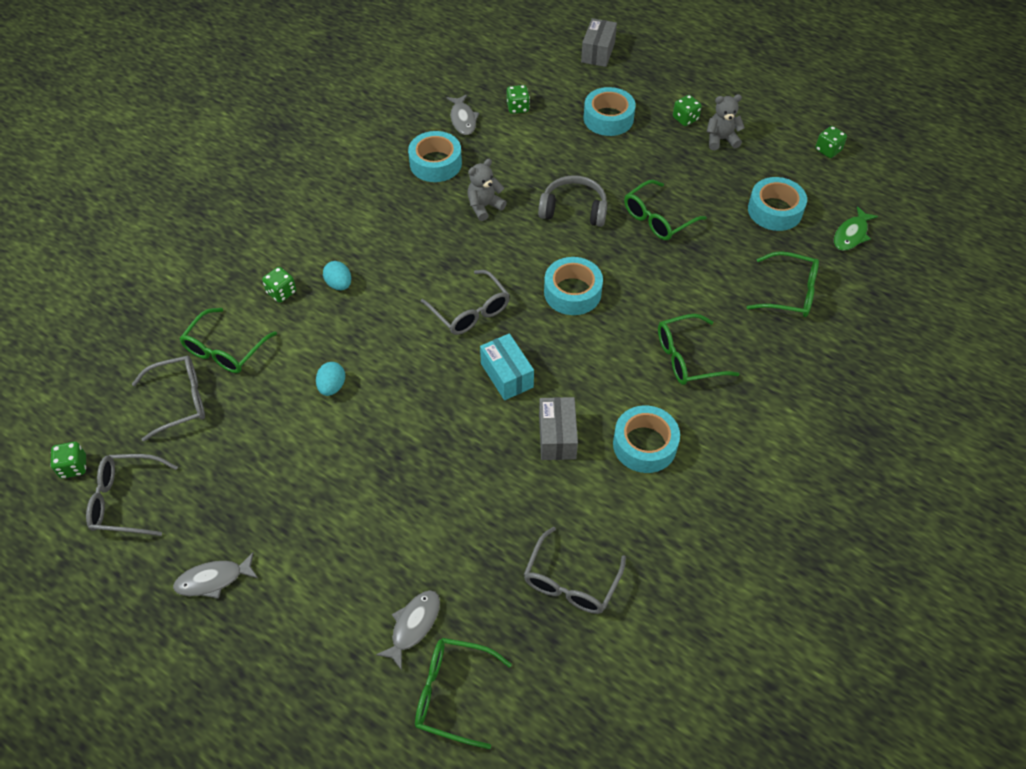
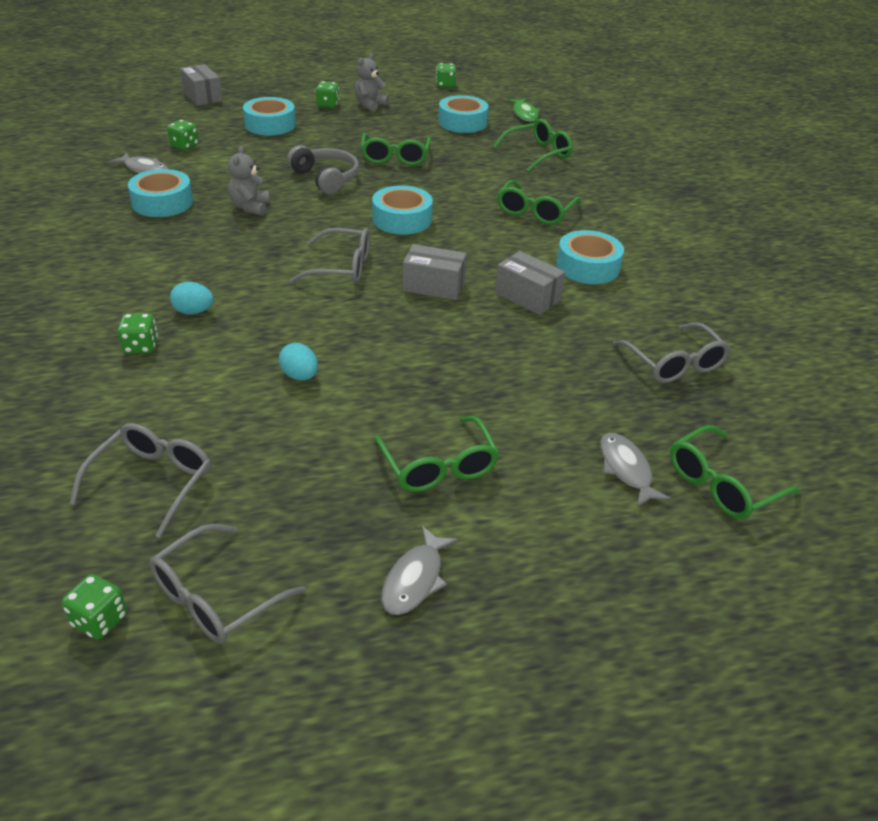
camera: 50 degrees left, 15 degrees down
green glasses [179,308,277,373] -> green glasses moved to [374,416,499,492]
turquoise box [480,333,534,400] -> grey box [403,244,467,300]
grey headphones [538,175,607,227] -> grey headphones turned 90 degrees clockwise [287,145,359,195]

